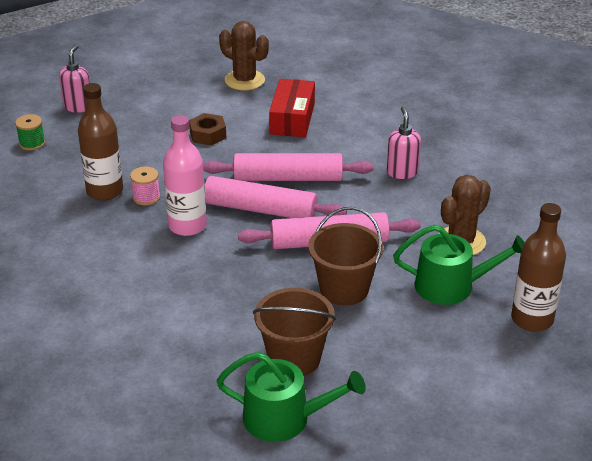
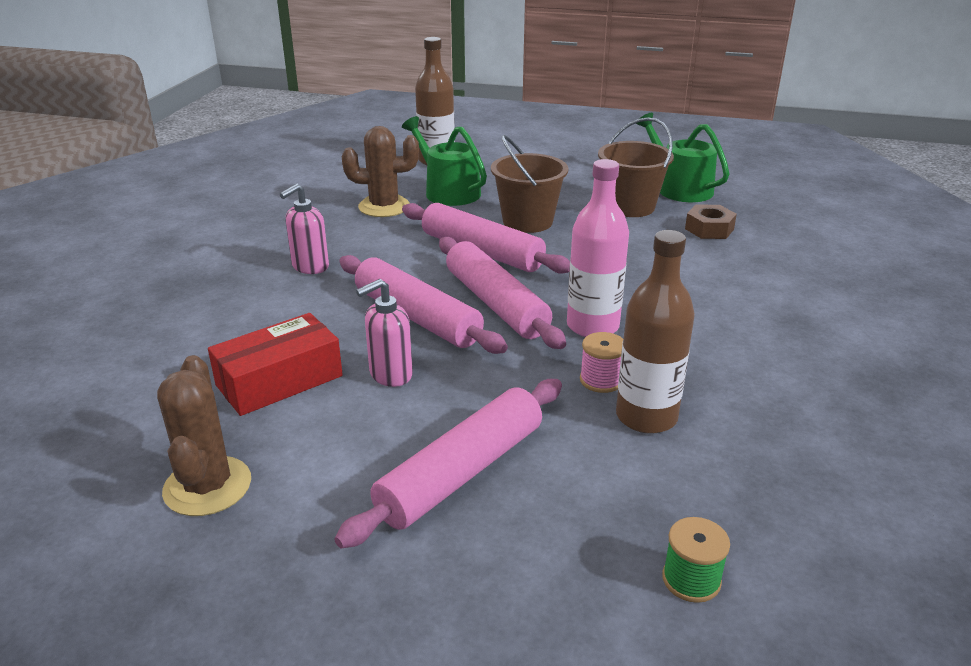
camera: 135 degrees left, 5 degrees down
pink soap dispenser [59,45,90,113] -> pink soap dispenser moved to [356,279,413,387]
brown nut [189,113,226,146] -> brown nut moved to [685,204,737,239]
none -> pink rolling pin [334,379,562,548]

